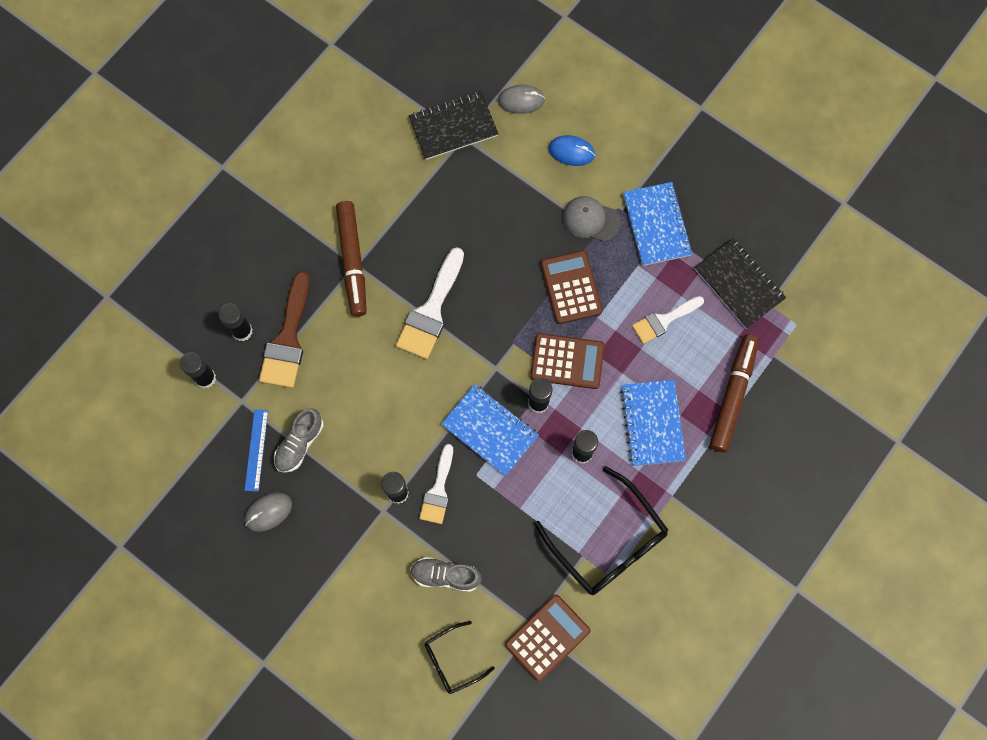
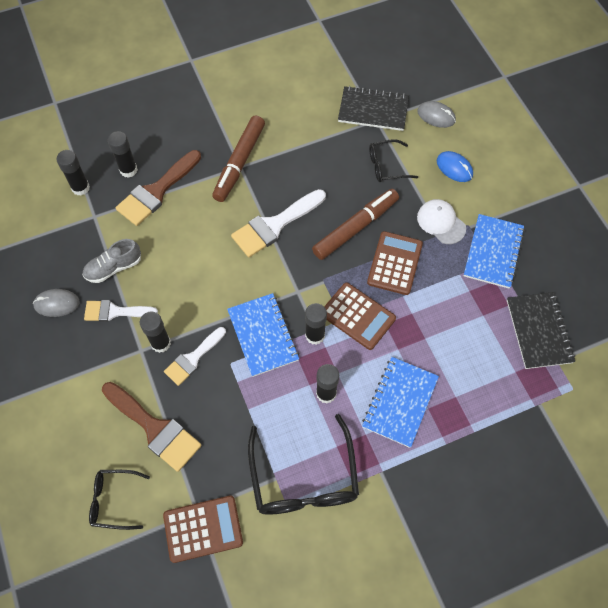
camera: 30 degrees right, 10 degrees down
blue ruler [245,409,268,492] -> none
grey shoe [410,557,482,592] -> brown brush [102,382,202,472]
grey cap [563,196,621,242] -> white cap [417,199,466,244]
white brush [632,296,704,344] -> white brush moved to [84,300,158,322]
brown marker [710,334,759,452] -> brown marker moved to [312,189,399,260]
none -> black glasses [369,139,418,182]

